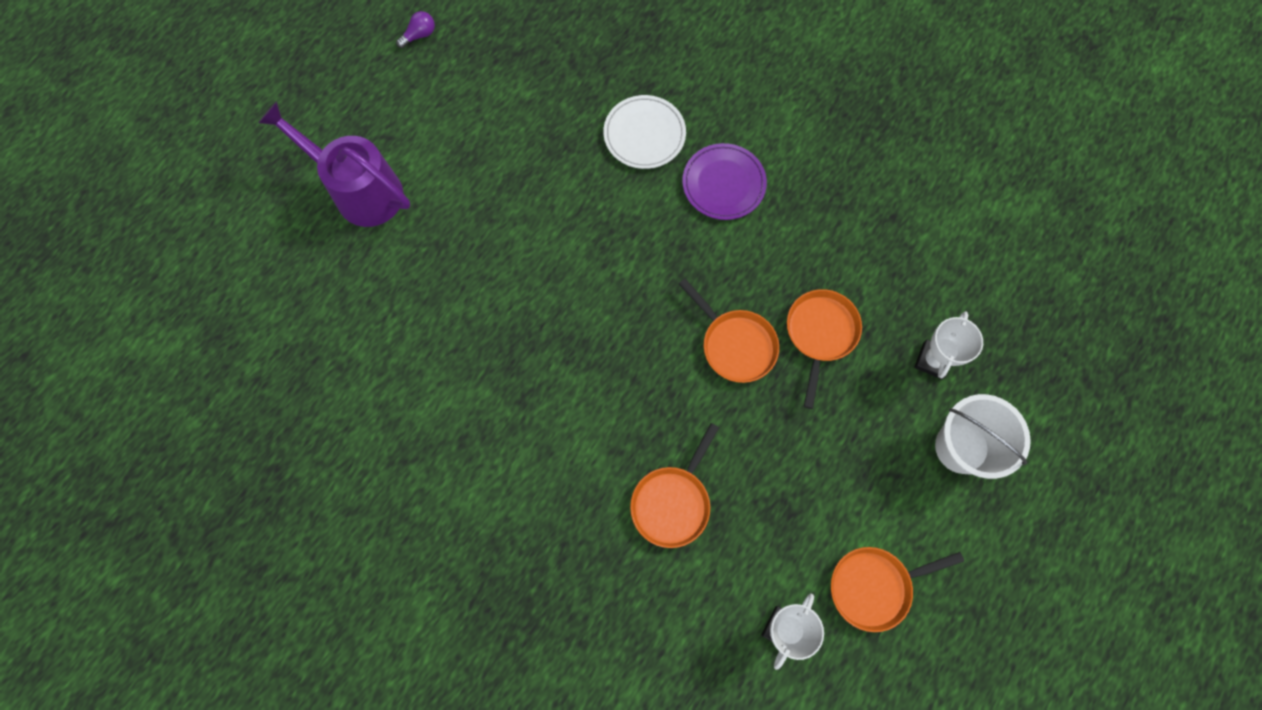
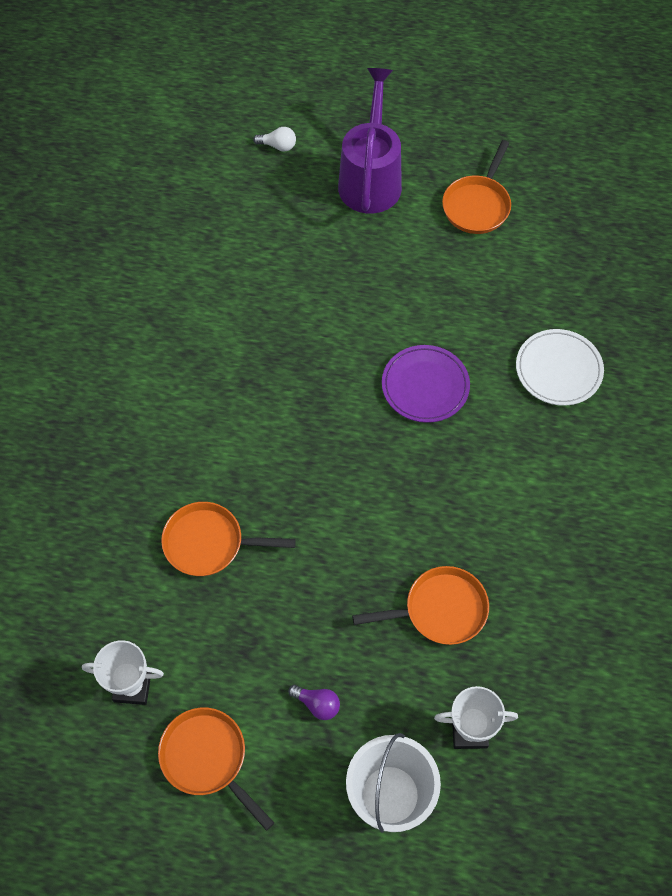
camera: 65 degrees right, 10 degrees down
purple light bulb [396,11,435,48] -> purple light bulb moved to [288,685,340,720]
orange pan [679,279,779,383] -> orange pan moved to [442,140,511,234]
purple plate [682,143,767,220] -> purple plate moved to [382,345,470,423]
none -> white light bulb [253,127,296,151]

